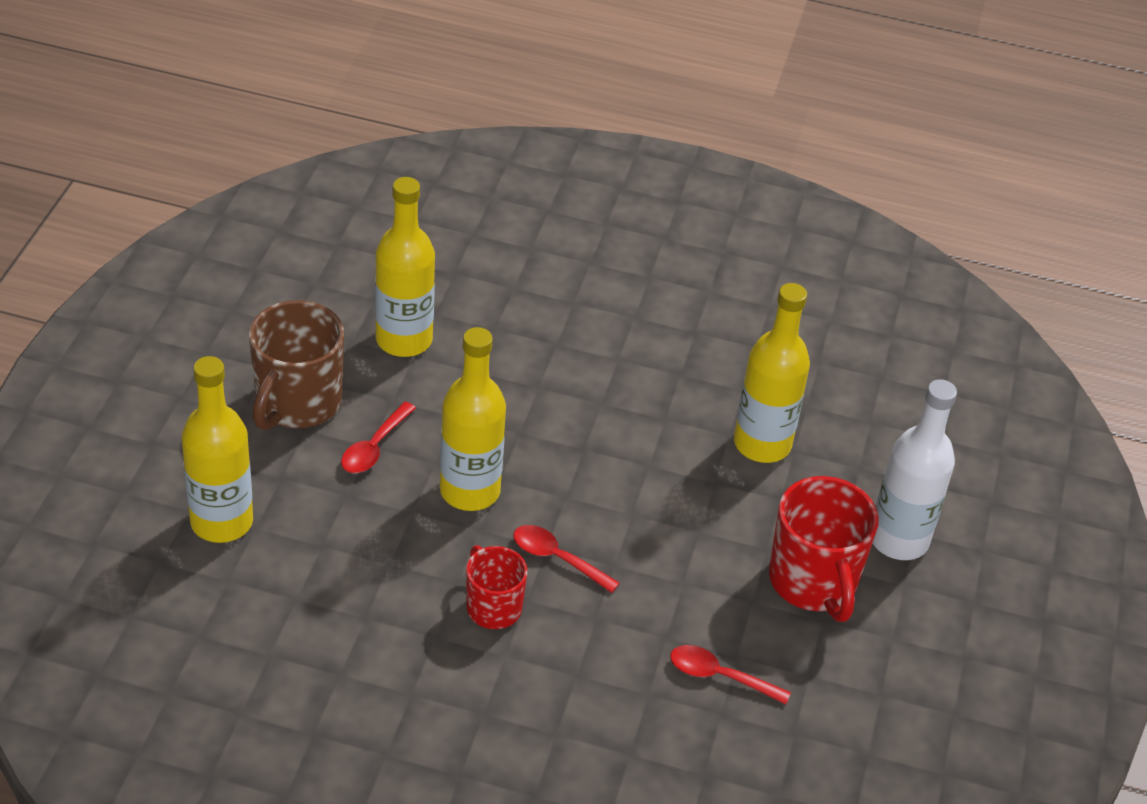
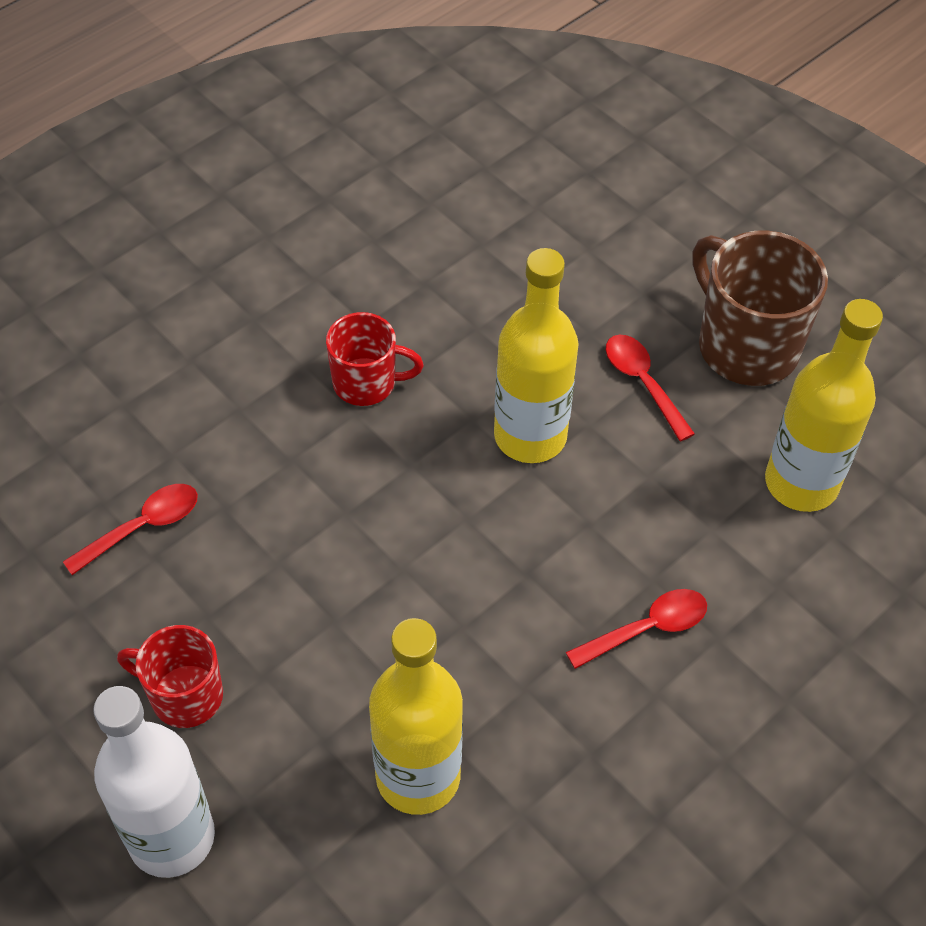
camera: 125 degrees right, 10 degrees up
yellow bottle [182,356,253,543] -> none
red spoon [513,525,620,593] -> red spoon moved to [566,589,707,669]
red mug [769,476,879,622] -> red mug [117,625,223,728], size x0.60

